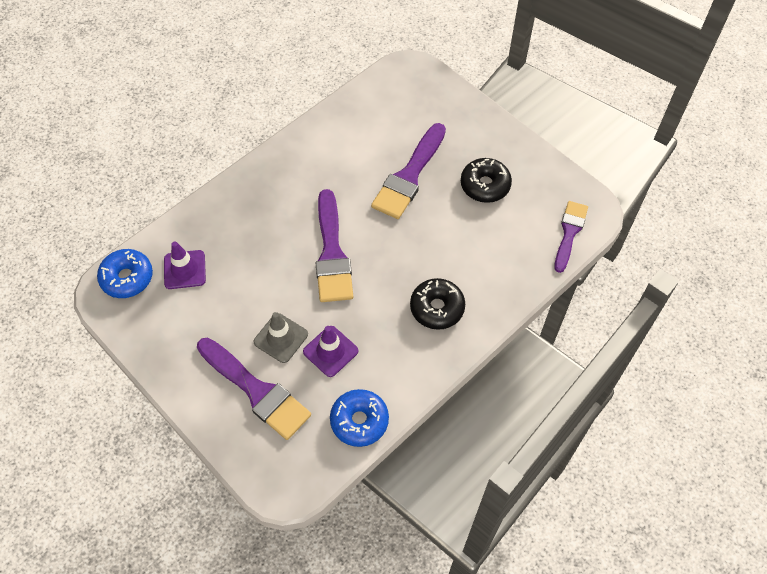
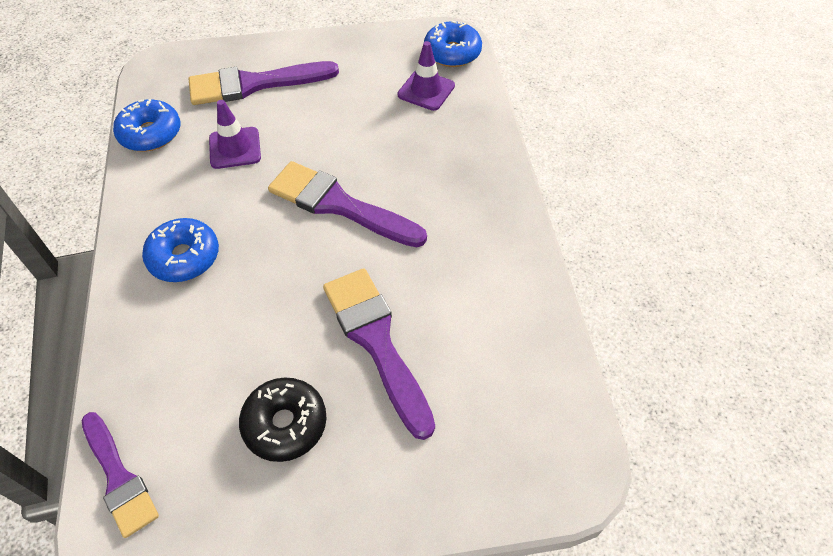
camera: 125 degrees right, 5 degrees down
grey traffic cone [253,312,308,363] -> none
black donut [410,278,465,330] -> blue donut [142,218,219,282]

